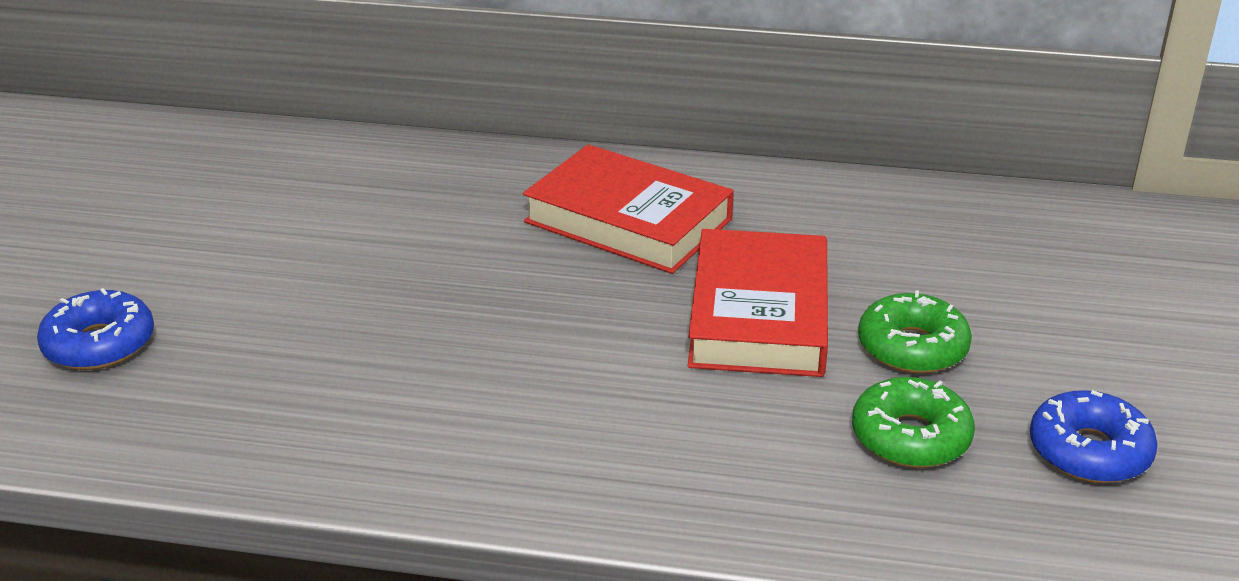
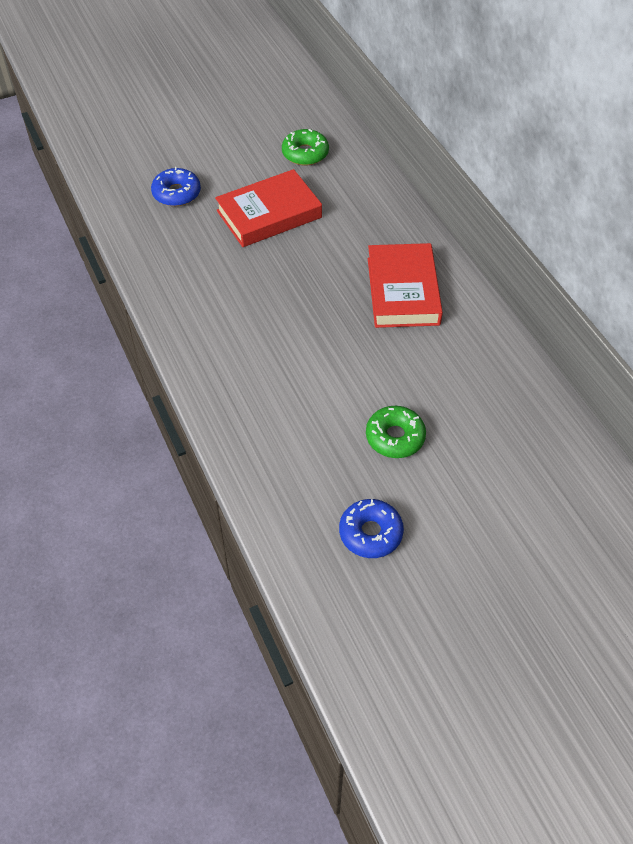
camera: 55 degrees right, 20 degrees up
red book [688,229,828,377] -> red book moved to [215,169,322,247]
green donut [852,377,975,468] -> green donut moved to [282,129,329,166]

